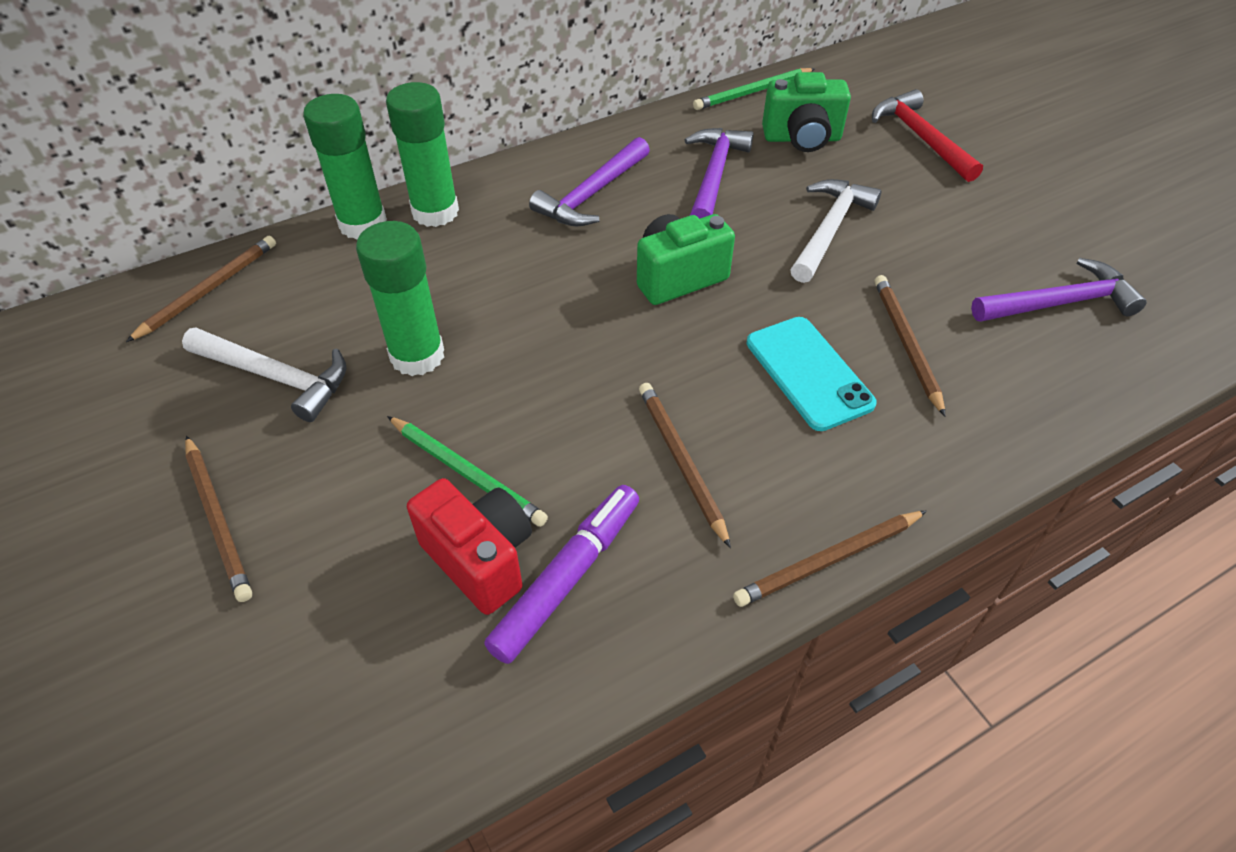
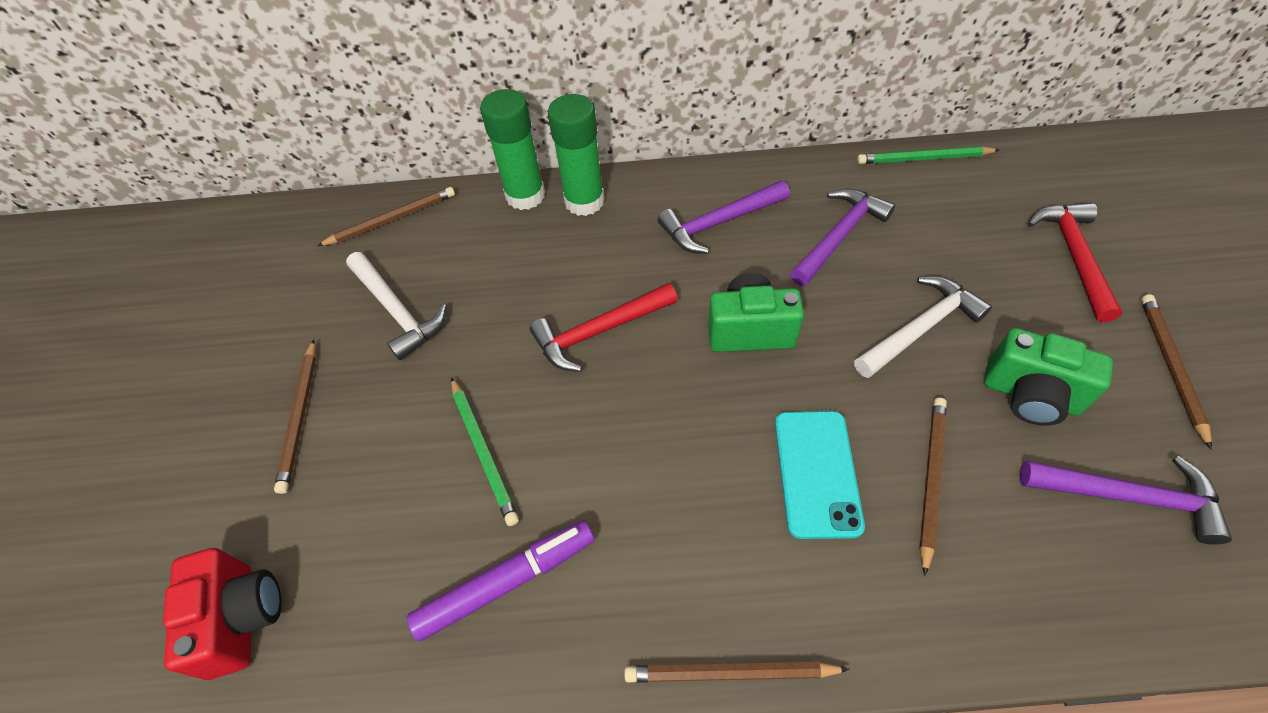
camera: 30 degrees right, 5 degrees up
green glue stick [356,221,444,376] -> none
red camera [407,478,532,615] -> red camera moved to [163,548,282,680]
brown pencil [639,383,731,548] -> brown pencil moved to [1141,294,1212,450]
green camera [762,72,851,152] -> green camera moved to [984,328,1113,426]
none -> red hammer [529,283,678,372]

